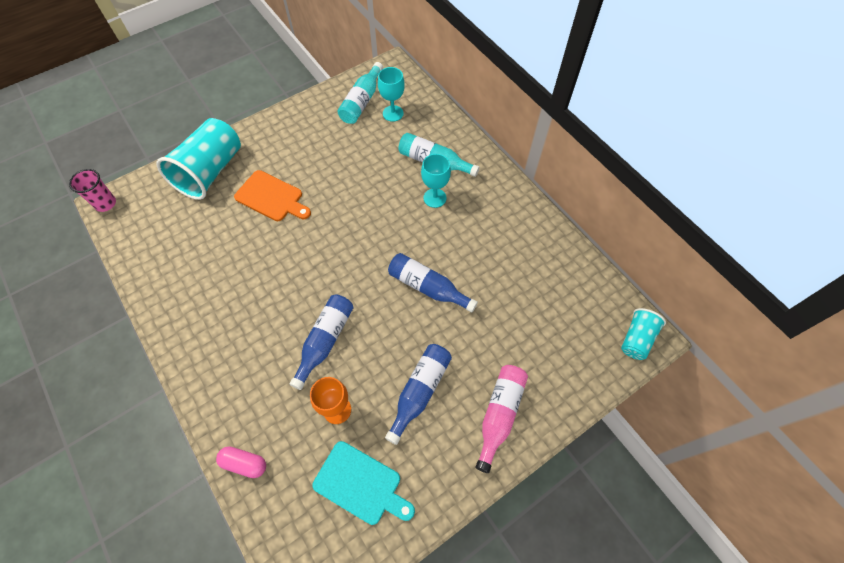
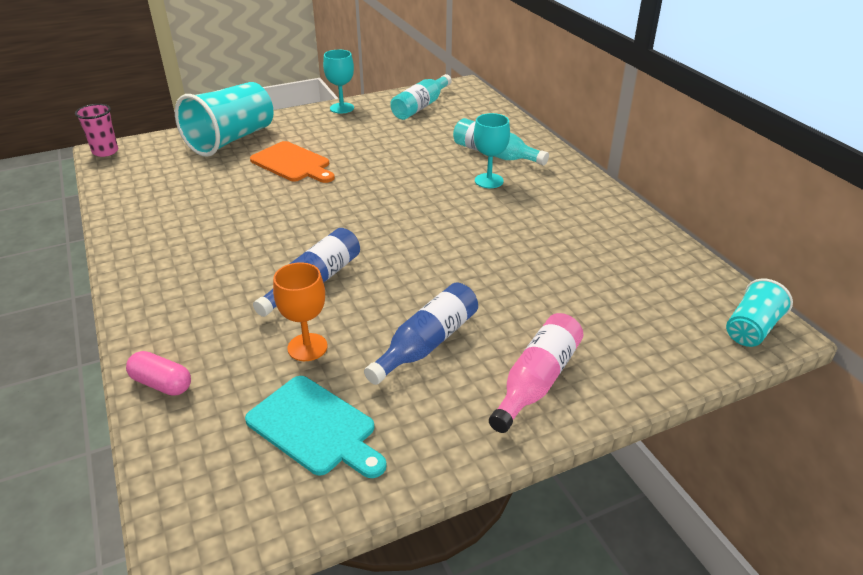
camera: 10 degrees right, 25 degrees down
turquoise goblet [378,67,405,122] -> turquoise goblet moved to [323,50,354,113]
blue bottle [388,253,478,313] -> none

